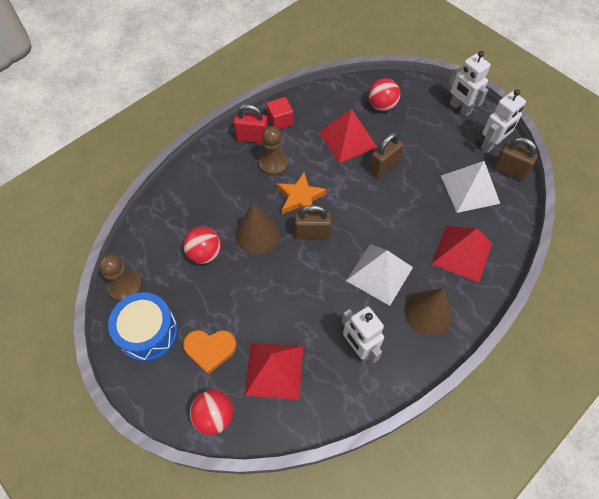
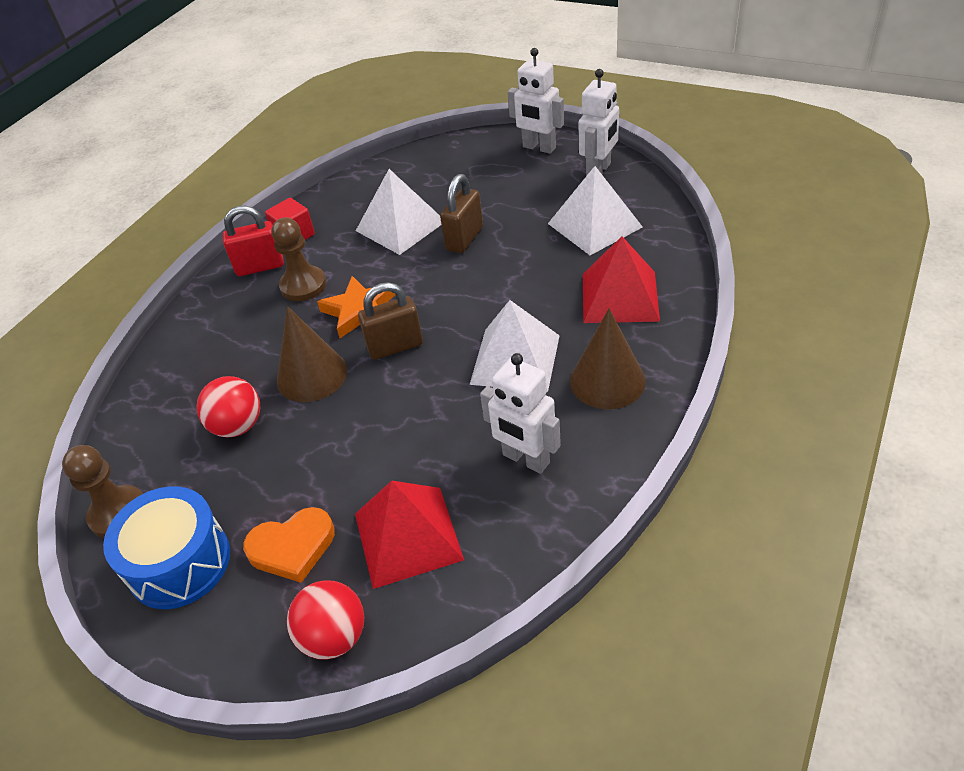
camera: 15 degrees left, 15 degrees down
red pyramid [319,109,377,163] -> white pyramid [356,169,442,255]
red ball [368,78,400,111] -> none
brown padlock [493,137,538,181] -> none

